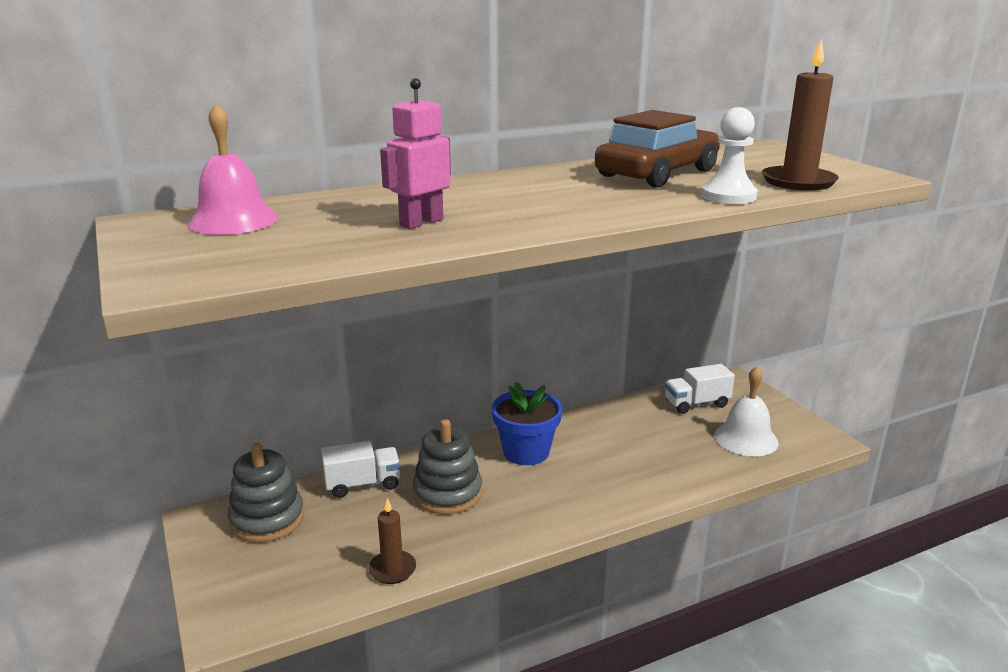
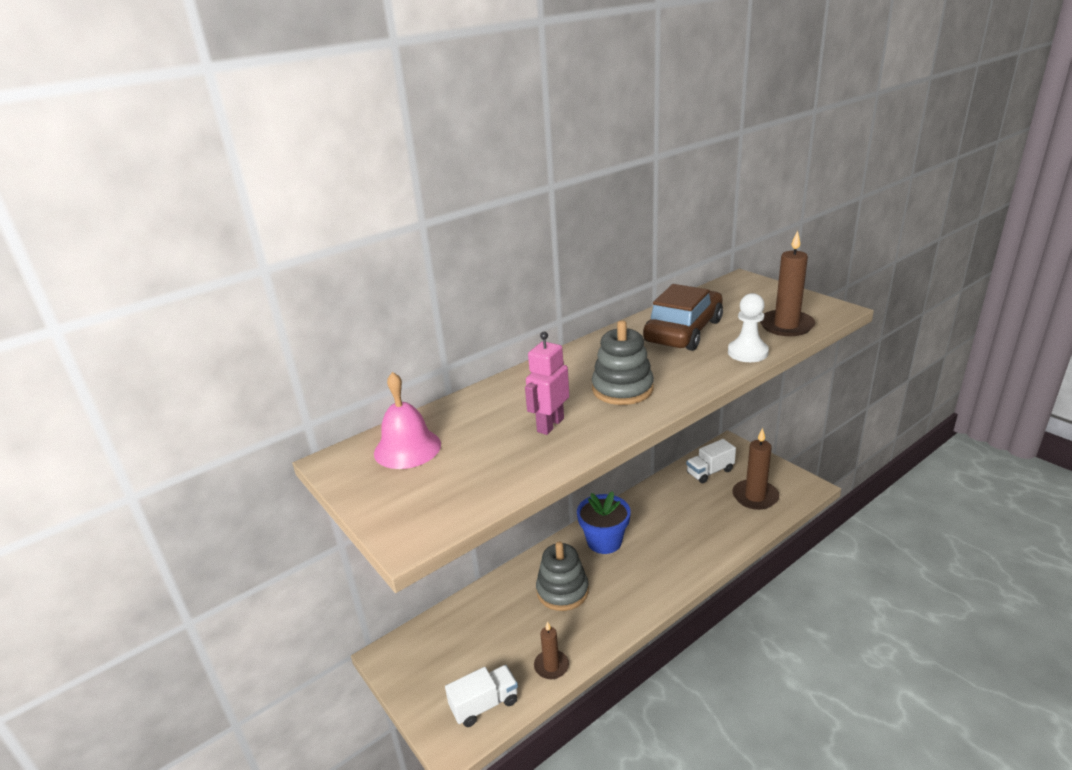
camera: 10 degrees left, 5 degrees up
grey stacking toy [228,443,304,543] -> grey stacking toy moved to [592,320,654,405]
white truck [321,441,401,498] -> white truck moved to [445,665,518,727]
white bell [714,366,779,456] -> brown candle [732,428,779,510]

